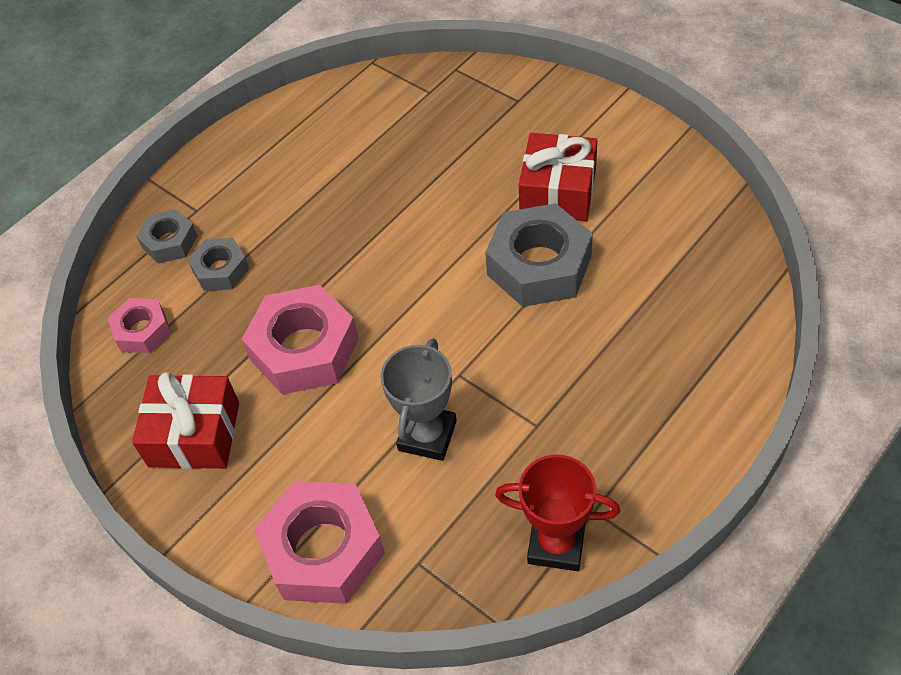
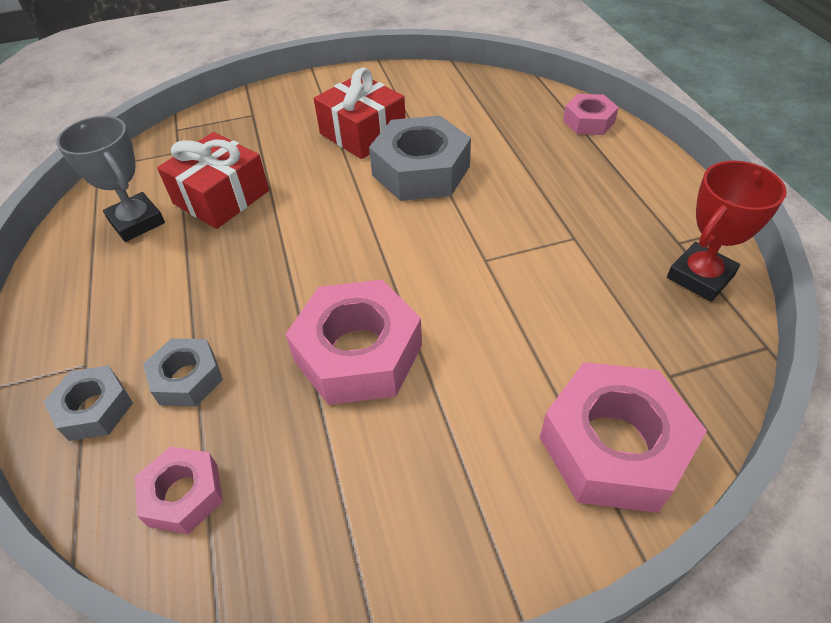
camera: 60 degrees left, 5 degrees down
red gift [132,372,239,469] -> red gift moved to [157,132,269,229]
grey trophy [381,339,457,461] -> grey trophy moved to [57,116,165,242]
none -> pink nut [563,94,619,135]

